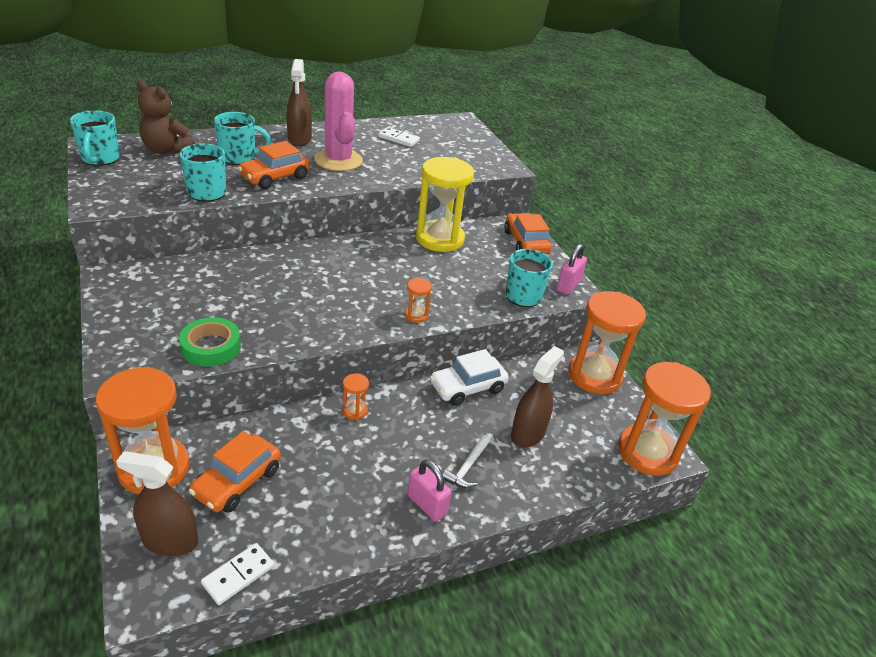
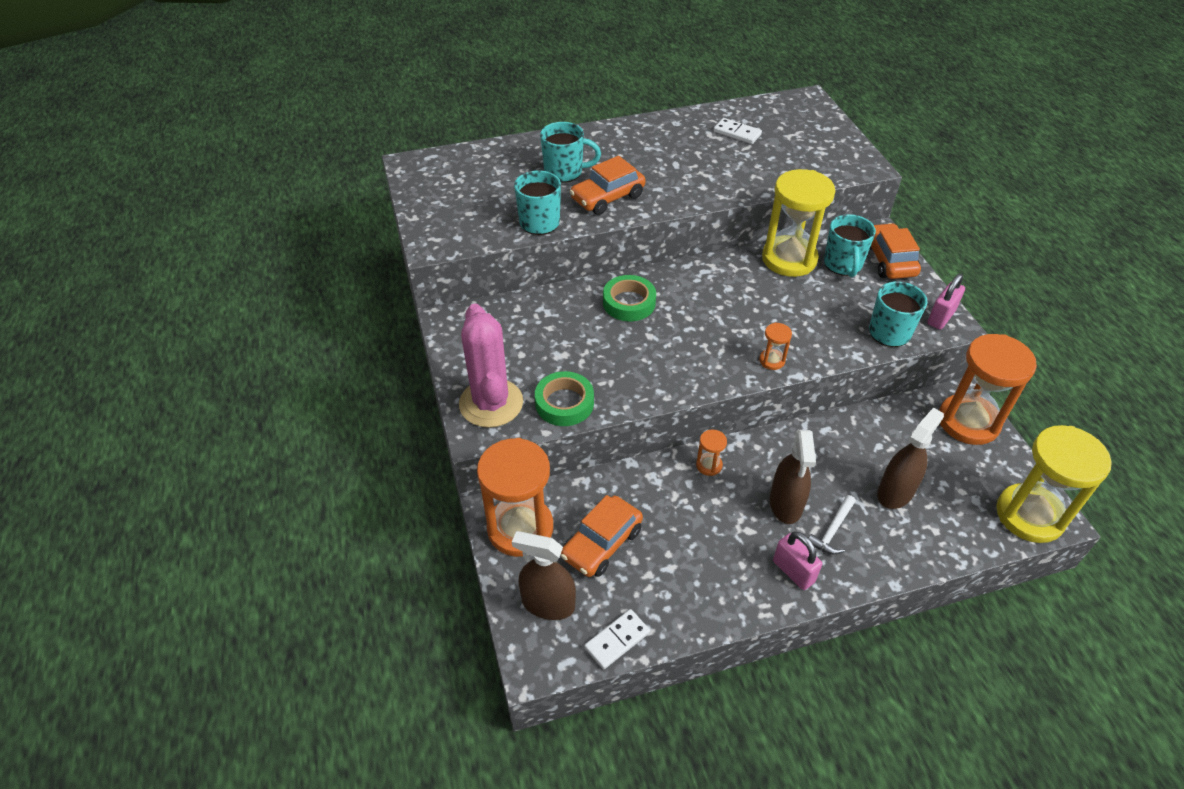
camera: 10 degrees right, 10 degrees up
turquoise mug [70,110,120,166] -> turquoise mug moved to [824,214,876,277]
brown teddy bear [136,80,195,154] -> none
brown spray bottle [286,59,312,146] -> brown spray bottle moved to [770,430,816,524]
pink cactus [314,71,363,171] -> pink cactus moved to [459,304,523,428]
white car [430,349,508,406] -> none
orange hourglass [618,362,711,476] -> yellow hourglass [996,425,1112,543]
none -> green tape [603,275,656,321]

